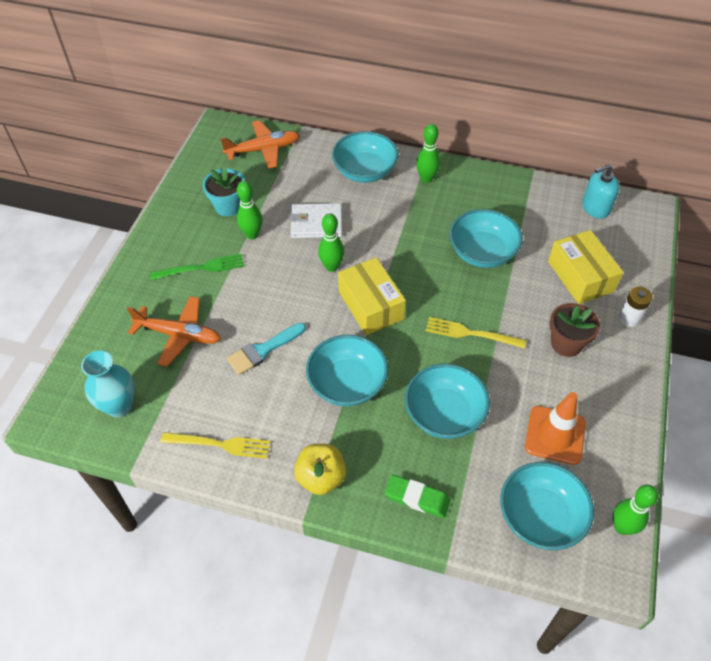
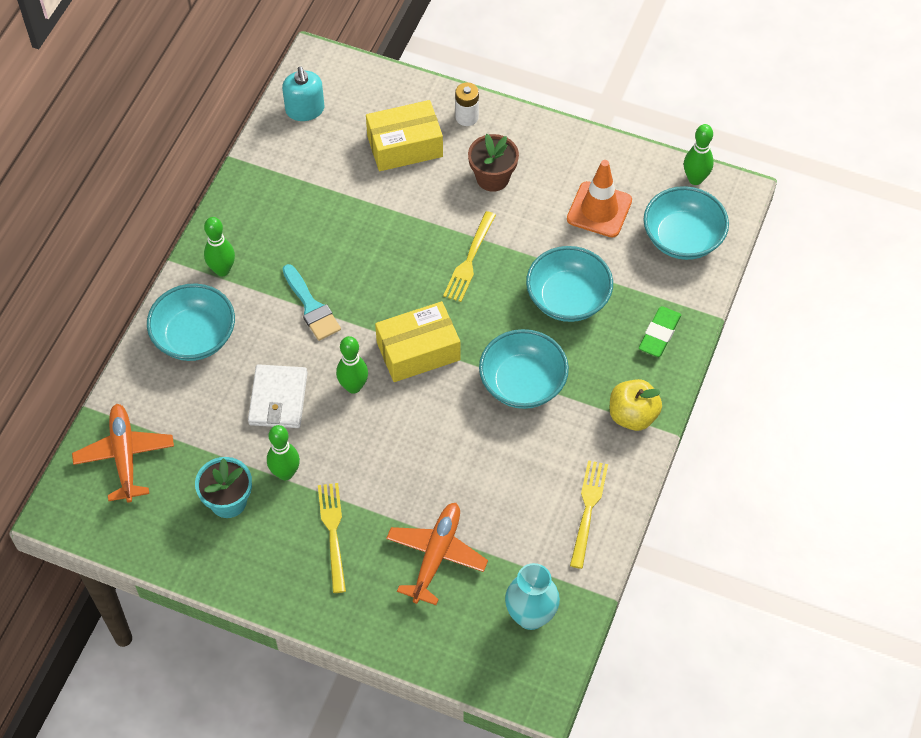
camera: 85 degrees left, 5 degrees up
green fork [150,254,244,280] -> yellow fork [318,483,346,593]
turquoise brush [227,323,306,375] -> turquoise brush moved to [283,264,341,341]
turquoise bowl [449,209,523,268] -> none

